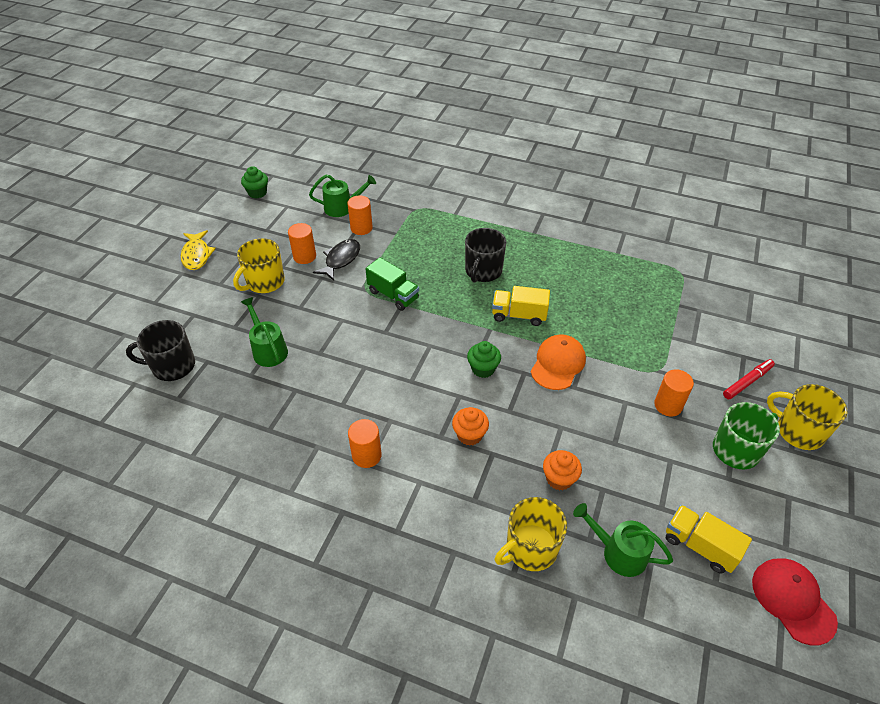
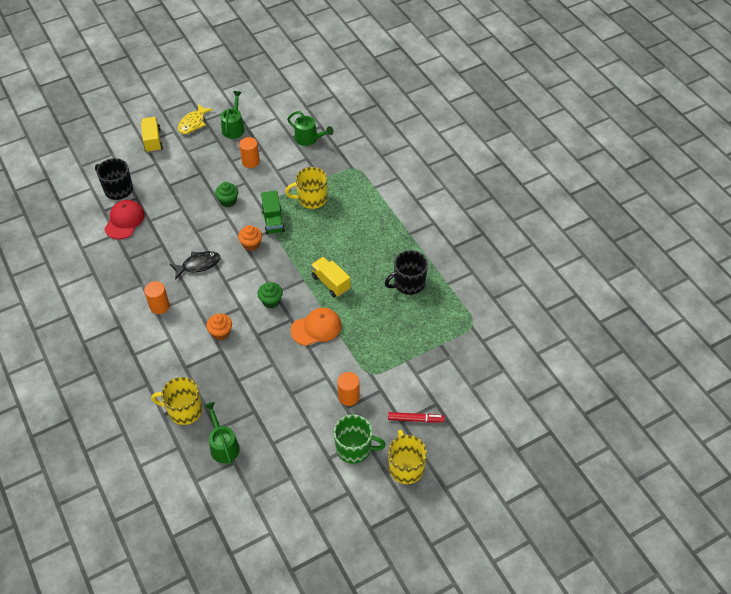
camera: 40 degrees right, 5 degrees up
yellow mug [233,238,285,293] -> yellow mug moved to [285,167,327,209]
green cupcake [241,166,268,199] -> green cupcake moved to [215,182,238,207]
green watering can [241,297,288,367] -> green watering can moved to [221,91,245,139]
black fish [313,239,360,281] -> black fish moved to [170,251,220,280]
orange cylinder [347,195,373,235] -> none
black mug [465,228,506,283] -> black mug moved to [385,250,428,295]
orange cupcake [543,450,582,491] -> orange cupcake moved to [238,225,262,251]
yellow truck [666,505,752,574] -> yellow truck moved to [141,117,163,153]
red cap [752,558,838,646] -> red cap moved to [104,200,145,239]

